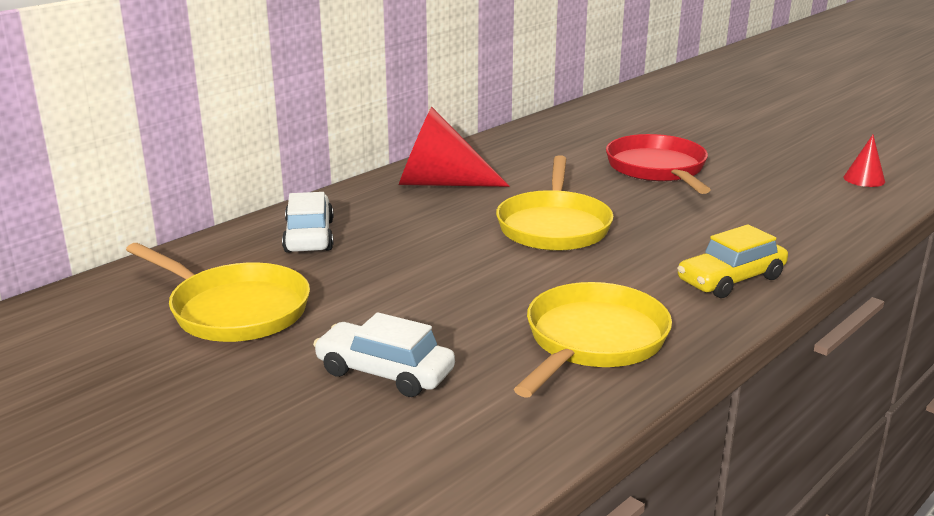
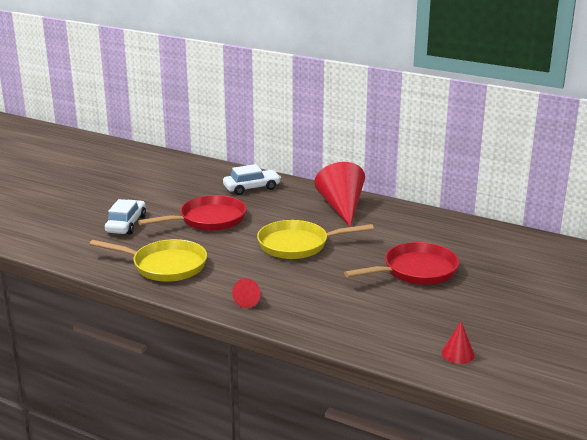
camera: 75 degrees right, 0 degrees up
yellow pan [126,243,310,342] -> none
yellow car [677,224,788,298] -> red cone [232,278,261,308]
none -> red pan [138,195,246,231]

